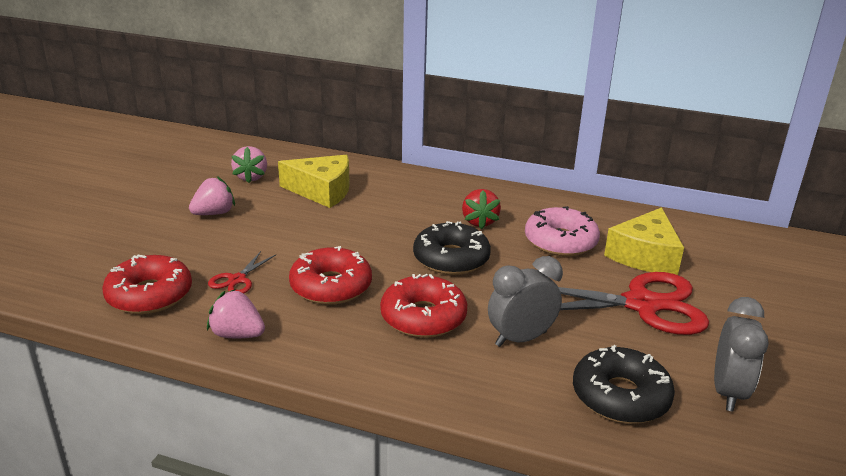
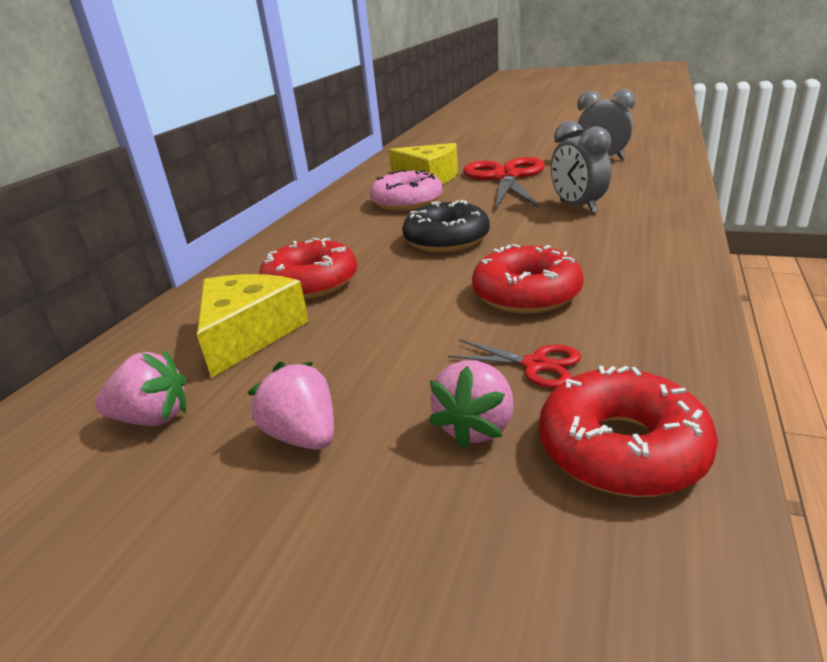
camera: 85 degrees left, 0 degrees up
pink strawberry [207,289,265,338] -> pink strawberry moved to [429,361,513,449]
red donut [380,274,467,338] -> red donut moved to [259,238,357,299]
red strawberry [462,189,501,229] -> none
black donut [573,345,675,424] -> none

